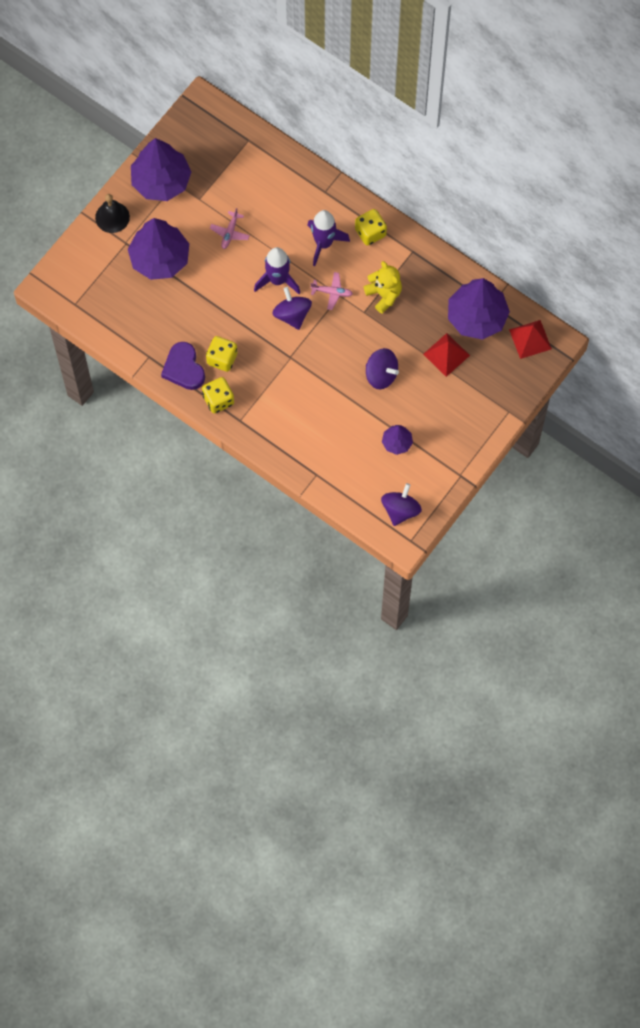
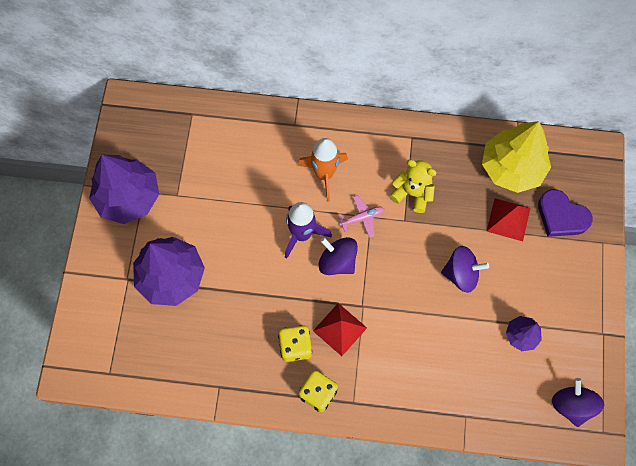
camera: 30 degrees left, 0 degrees up
black bell [95,194,130,233] -> none
purple heart [161,342,205,390] -> purple heart moved to [538,189,593,237]
pink plane [210,208,250,249] -> none
purple rocket [307,210,350,266] -> orange rocket [298,138,348,202]
yellow dice [355,209,387,246] -> none
purple tree [448,278,510,340] -> yellow tree [482,121,551,193]
red pyramid [509,320,552,359] -> red pyramid moved to [313,303,367,356]

